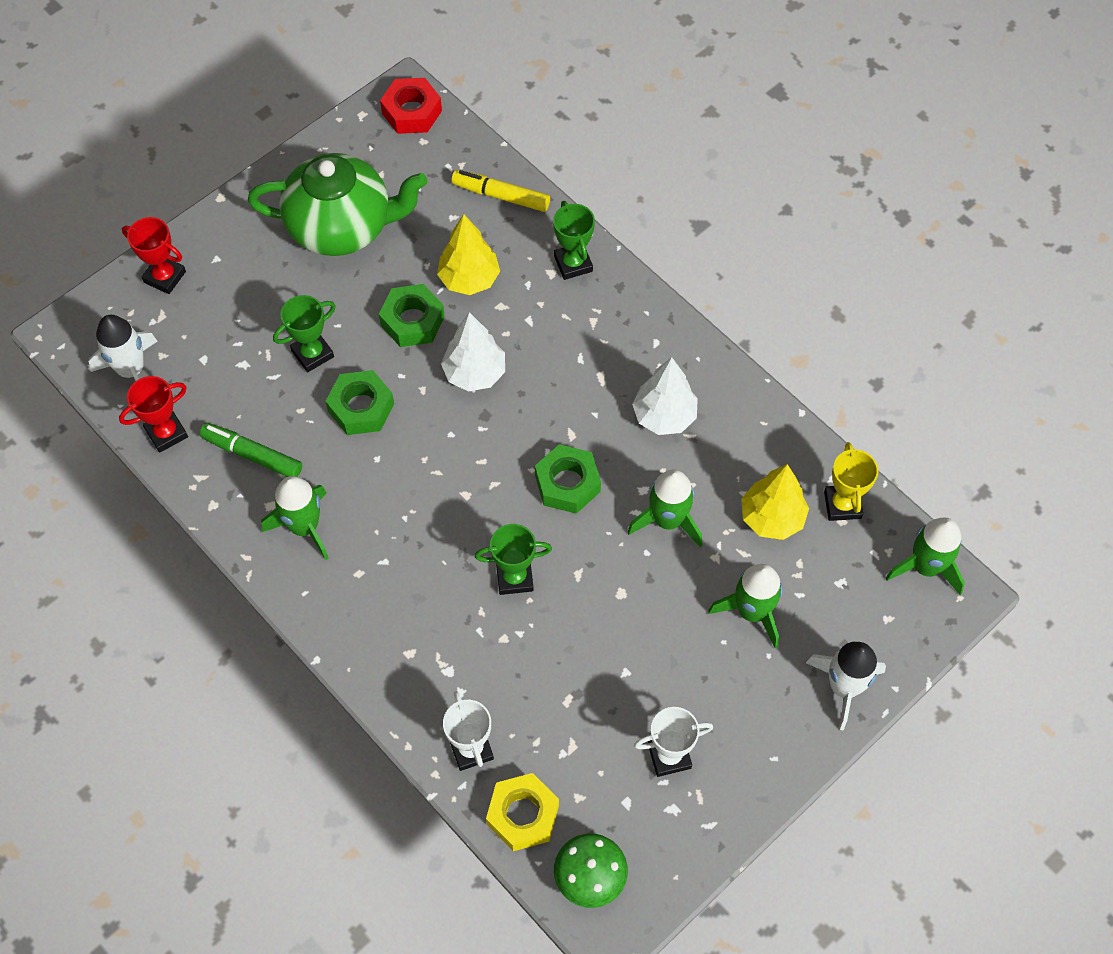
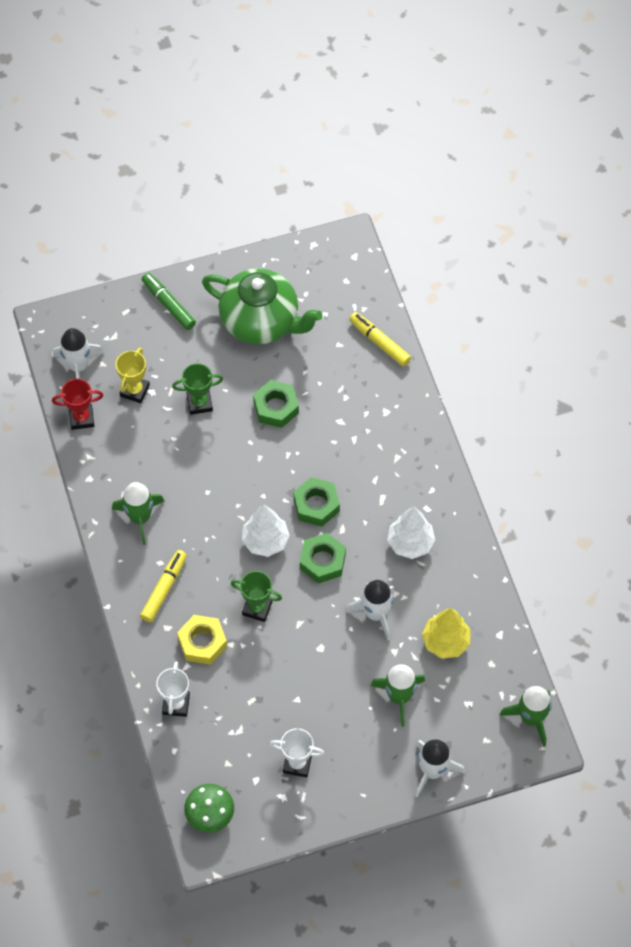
camera: 25 degrees right, 0 degrees up
red trophy [122,217,186,294] -> none
green marker [200,423,302,477] -> green marker moved to [142,273,196,330]
green nut [326,370,394,435] -> green nut moved to [293,477,340,527]
red nut [380,78,442,134] -> none
yellow tree [437,214,500,295] -> none
white tree [441,312,505,392] -> white tree moved to [242,505,290,557]
yellow nut [486,773,559,851] -> yellow nut moved to [177,615,227,665]
green trophy [553,201,595,280] -> none
green rocket [628,469,702,547] -> white rocket [345,580,395,640]
yellow trophy [824,442,878,521] -> yellow trophy moved to [116,348,150,403]
none -> yellow marker [140,550,187,622]

